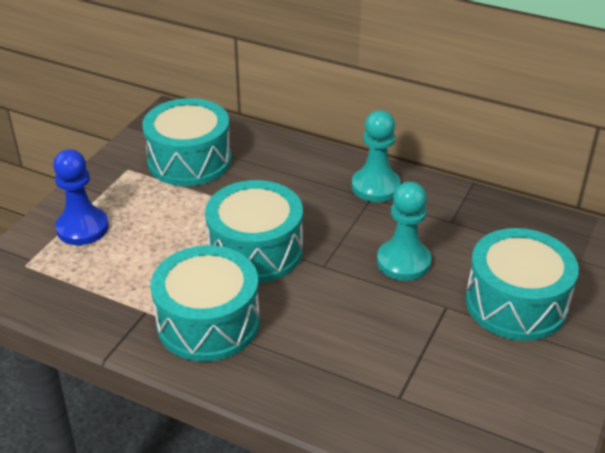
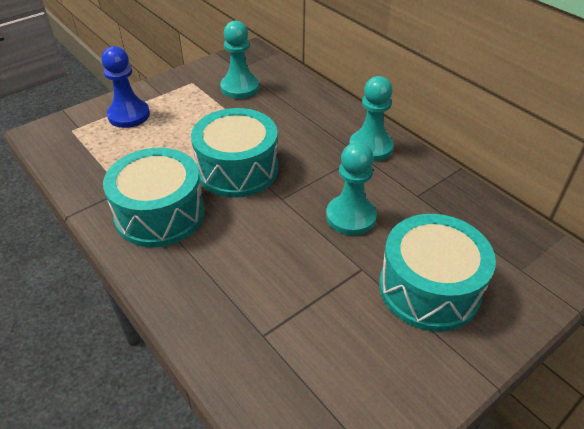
camera: 25 degrees right, 5 degrees up
turquoise drum [142,98,232,186] -> turquoise pawn [220,21,259,99]

